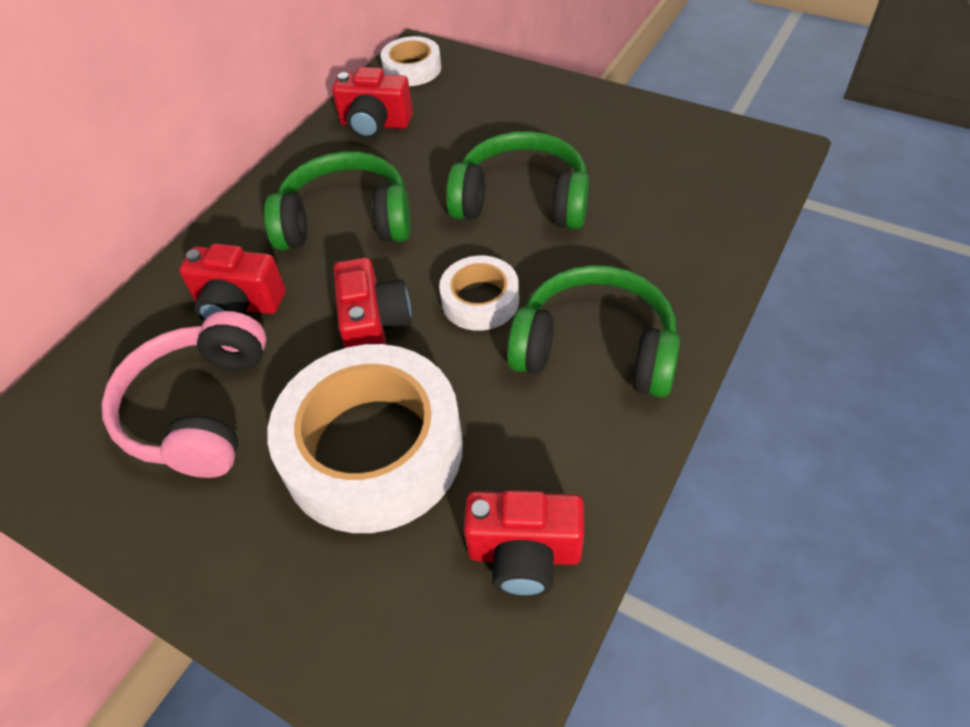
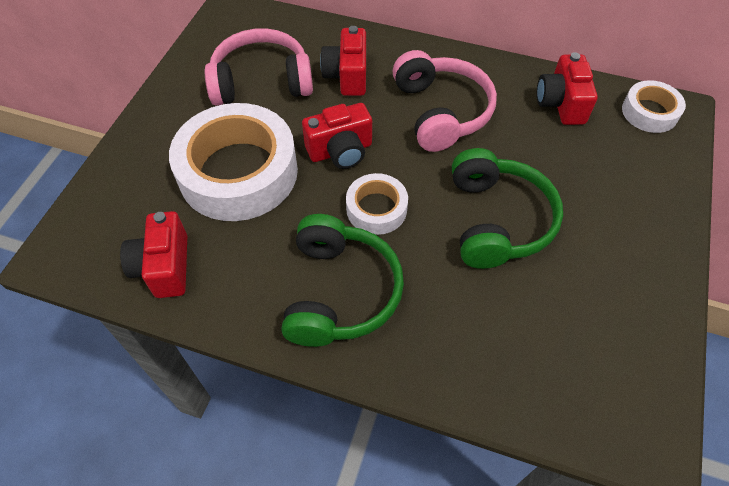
camera: 75 degrees right, 5 degrees up
green headphones [264,151,411,250] -> pink headphones [393,50,497,152]

